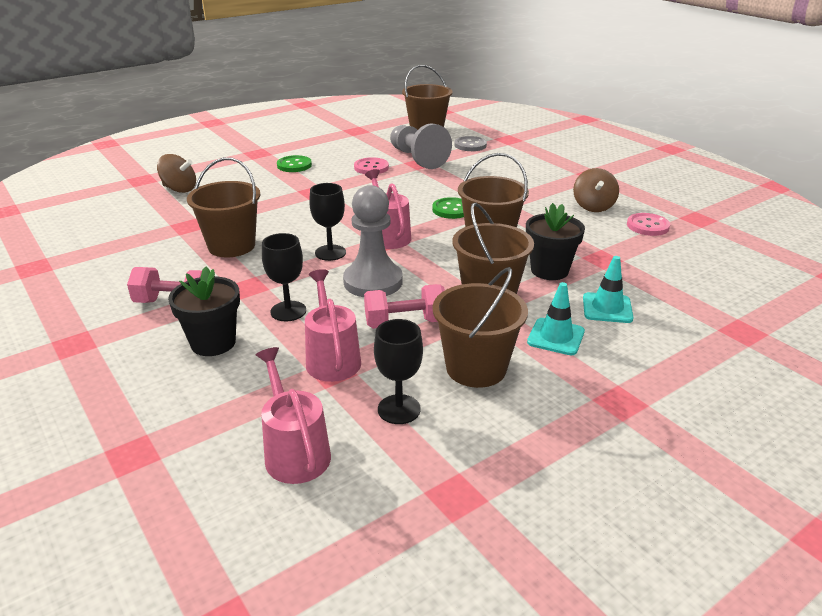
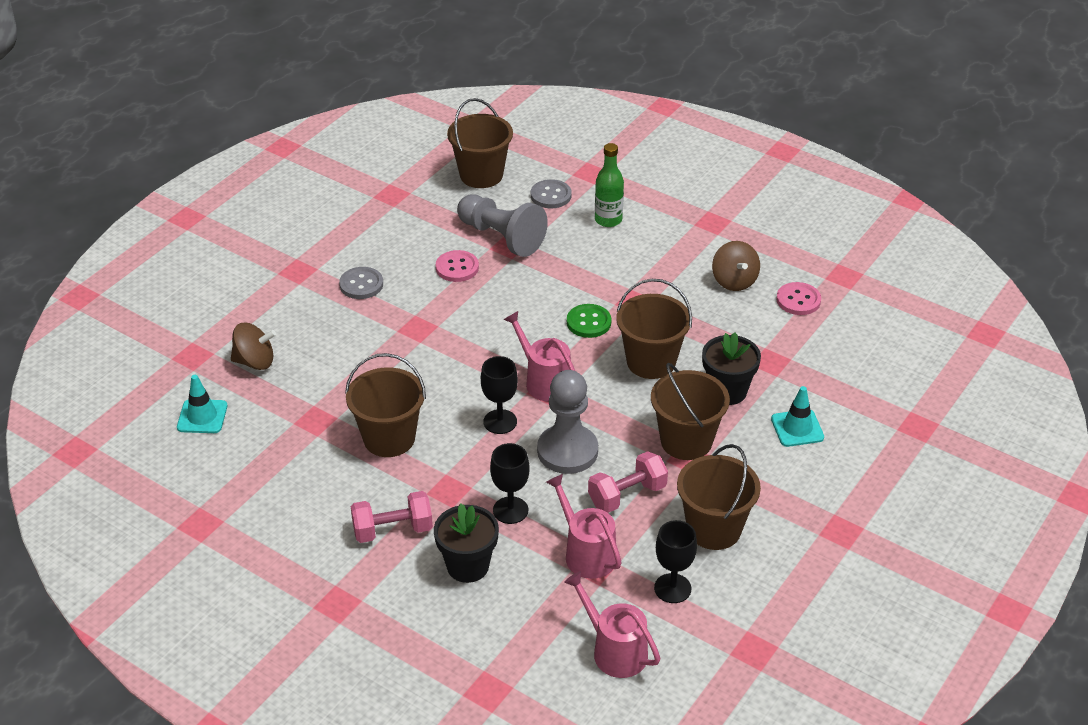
camera: 20 degrees left, 10 degrees up
green button [277,155,312,172] -> grey button [339,267,383,299]
turquoise traffic cone [527,282,585,355] -> turquoise traffic cone moved to [177,375,227,433]
none -> green bottle [595,143,624,227]

